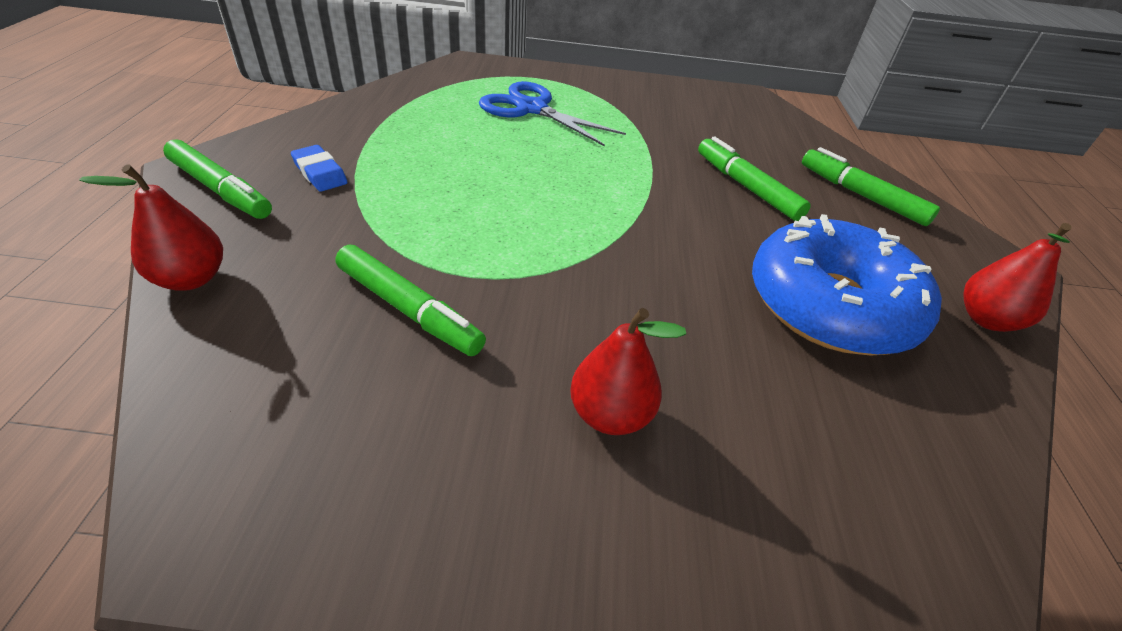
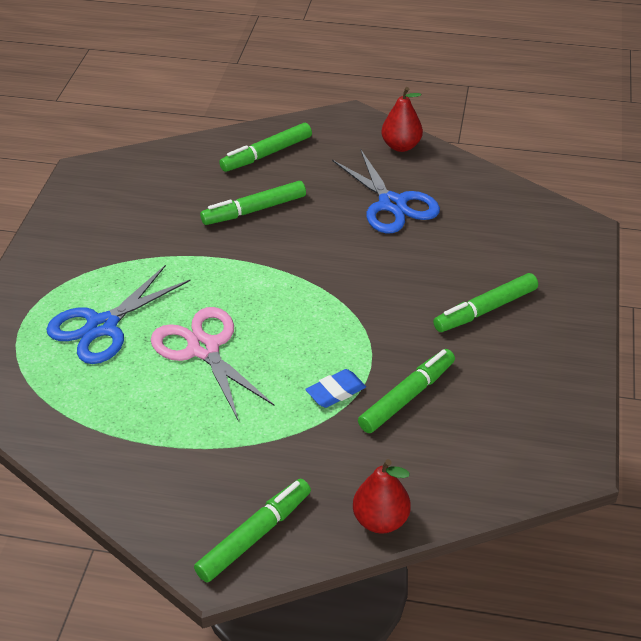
camera: 80 degrees left, 0 degrees up
blue eraser [291,145,348,192] -> blue eraser moved to [305,369,366,408]
red pear [570,308,686,435] -> green marker [433,273,538,332]
blue donut [752,214,942,355] -> blue scissors [332,149,440,233]
none -> pink scissors [151,307,275,422]

